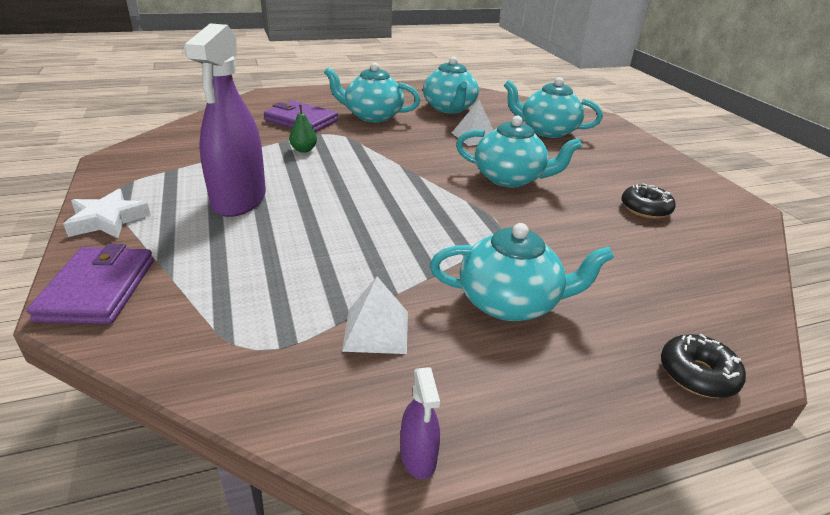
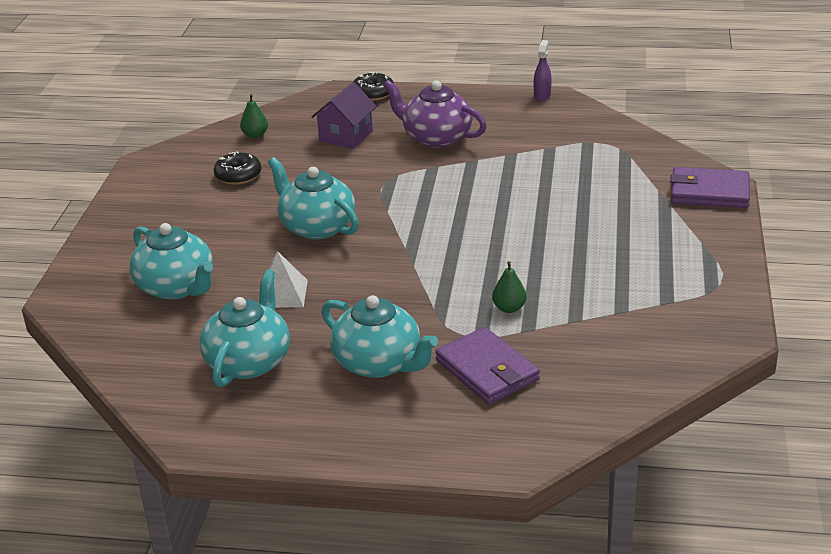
camera: 150 degrees left, 0 degrees up
purple wallet [27,244,154,324] -> purple wallet turned 75 degrees clockwise [670,167,750,208]
white star [63,189,151,238] -> none
purple spray bottle [184,23,266,217] -> none
white pyramid [342,277,408,354] -> none
turquoise teapot [430,223,614,321] -> purple teapot [383,80,487,148]
none -> green pear [240,94,268,138]
none -> purple house [311,82,377,149]

